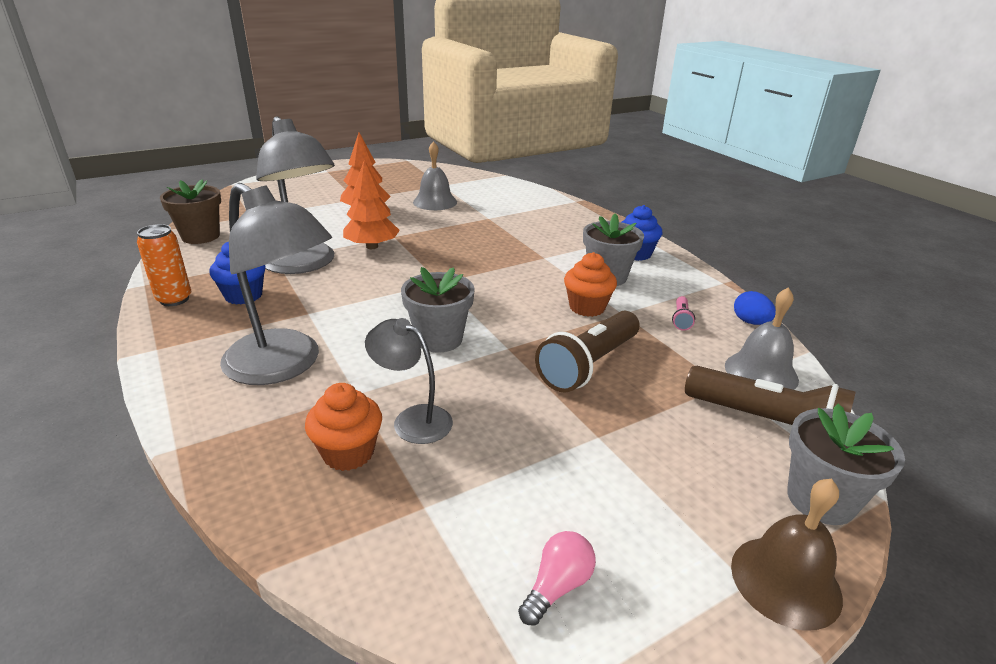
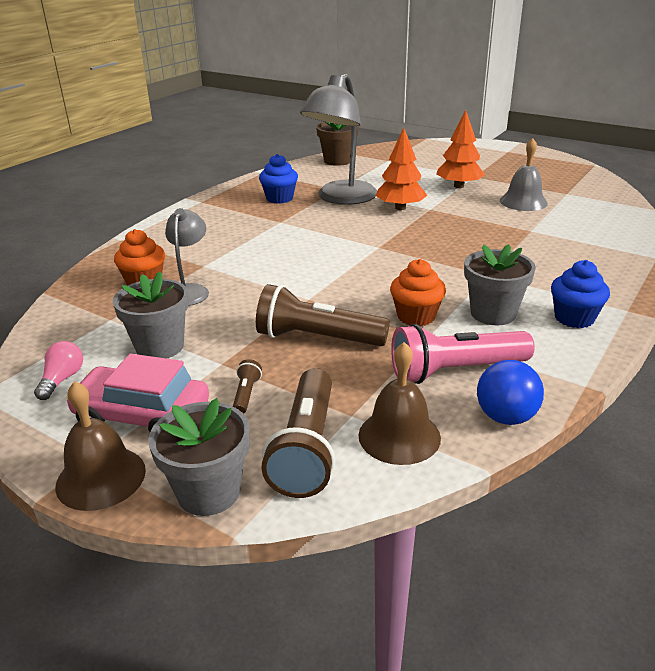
camera: 65 degrees right, 0 degrees up
orange can [137,224,191,306] -> none
grey lamp [220,183,332,385] -> none
grey flower pot [401,267,475,353] -> grey flower pot moved to [113,271,189,359]
pink light bulb [518,531,596,625] -> pink light bulb turned 90 degrees counterclockwise [34,341,83,400]
pink flashlight [672,296,695,331] -> pink flashlight [391,324,535,384], size x2.31
grey bell [725,287,799,390] -> brown bell [359,342,441,465]
blue egg [734,291,776,325] -> blue ball [477,360,544,425]
none -> pink car [66,354,209,432]
none -> brown flashlight [233,359,262,414]

